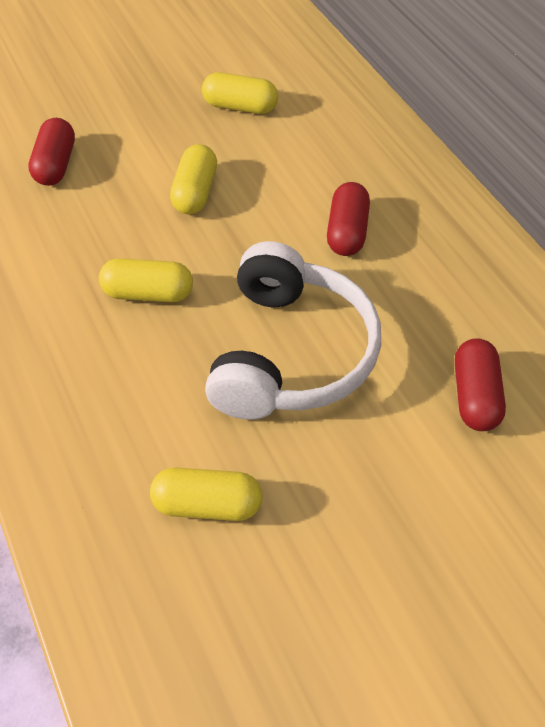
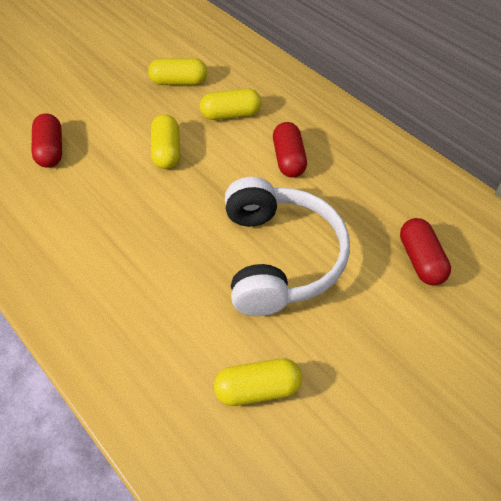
camera: 15 degrees left, 0 degrees up
yellow capsule [99,258,193,302] -> yellow capsule moved to [200,88,262,120]

